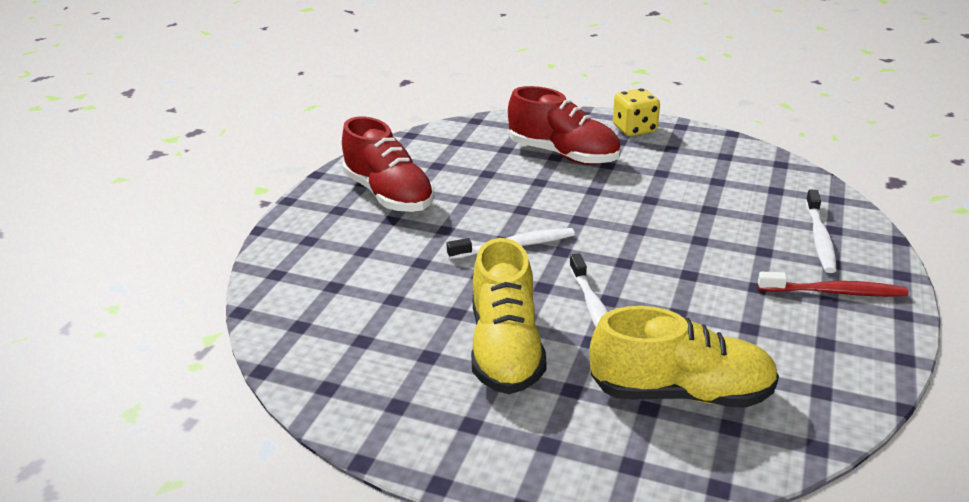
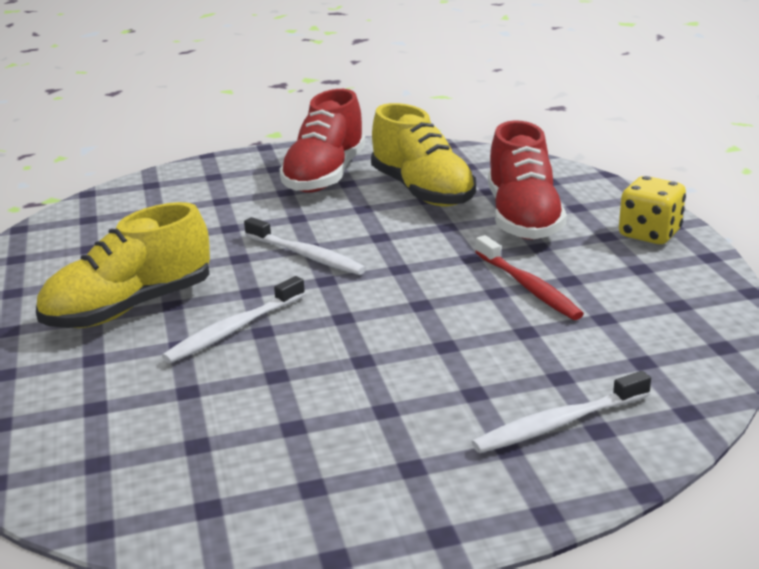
camera: 55 degrees right, 5 degrees down
yellow shoe [590,306,779,408] -> yellow shoe moved to [371,103,476,207]
red toothbrush [758,271,908,297] -> red toothbrush moved to [475,235,584,320]

